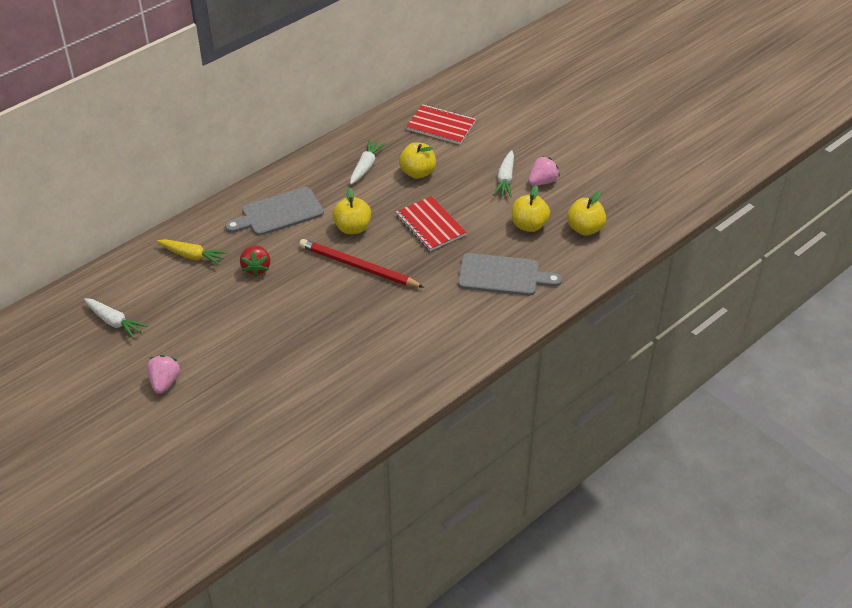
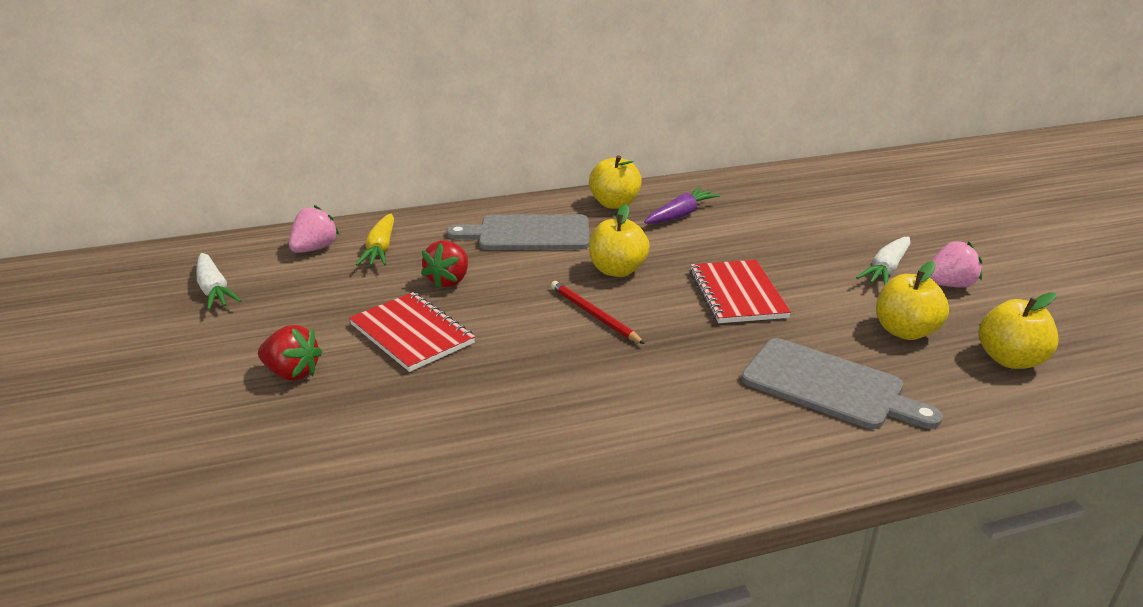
camera: 25 degrees right, 15 degrees down
pink strawberry [147,355,180,394] -> pink strawberry moved to [289,205,339,253]
yellow carrot [157,239,228,266] -> yellow carrot turned 45 degrees clockwise [356,214,394,266]
red pencil [299,239,424,287] -> red pencil [551,281,645,344], size x0.62
white carrot [350,139,386,184] -> purple carrot [644,187,720,224]
yellow apple [399,142,436,179] -> yellow apple moved to [589,155,642,209]
red notebook [406,104,476,144] -> red notebook moved to [349,292,475,372]
none -> red strawberry [258,325,322,381]

